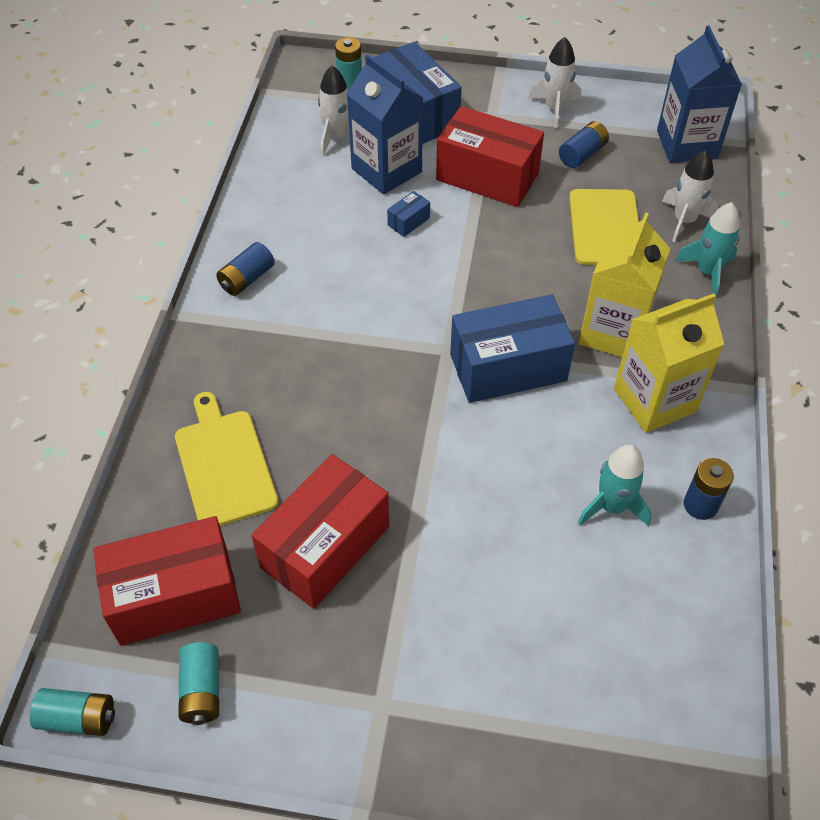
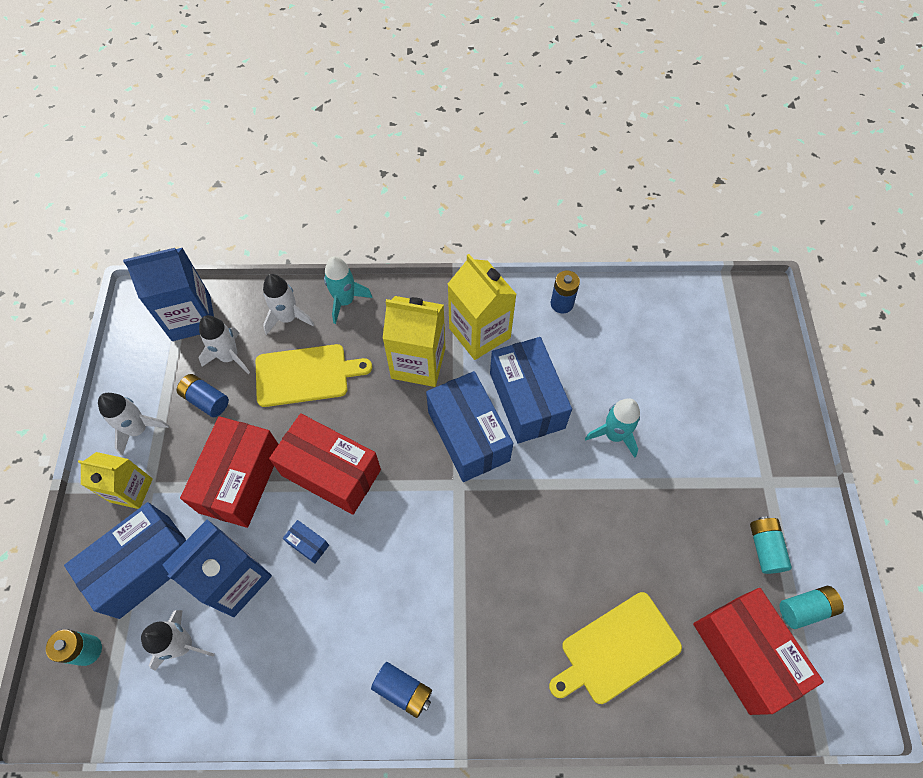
camera: 100 degrees left, 10 degrees up
turquoise battery [30,688,115,736] -> turquoise battery moved to [750,516,792,574]
red box [252,454,389,609] -> red box moved to [269,413,381,515]
turquoise rocket [578,444,652,526] -> turquoise rocket moved to [585,398,640,458]
none -> yellow carton [78,452,153,509]
none -> white rocket [199,315,250,374]
none -> blue box [490,337,572,444]

